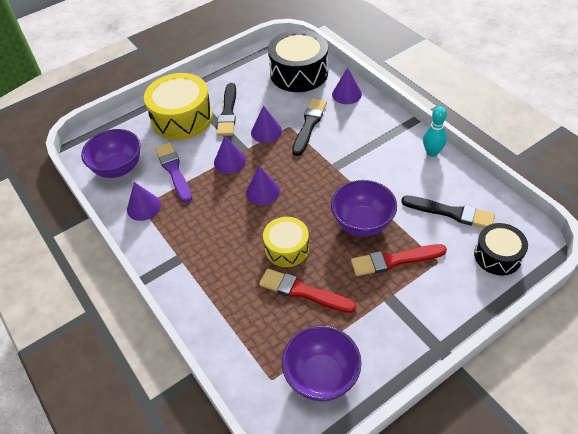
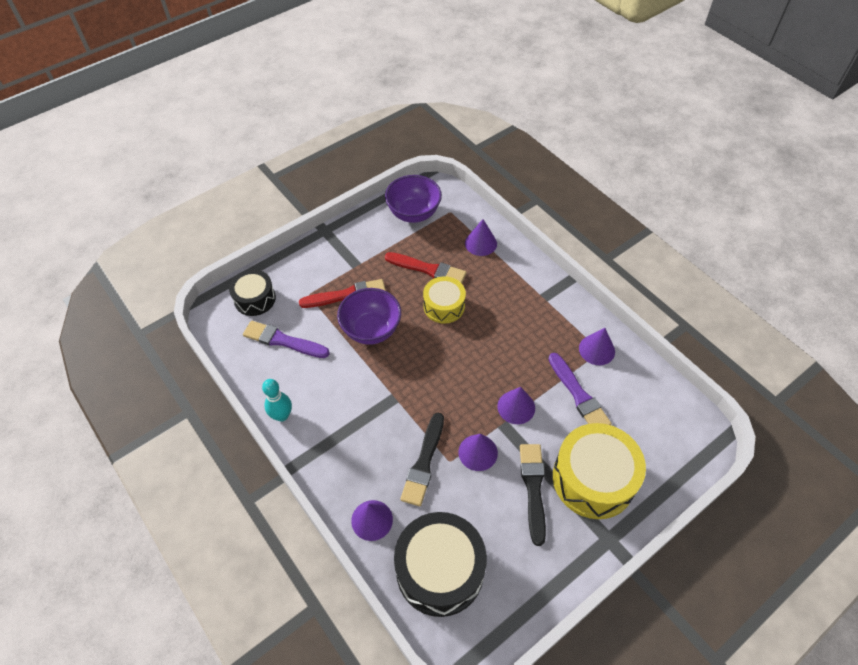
camera: 175 degrees right, 5 degrees up
purple bowl [81,129,141,178] -> none
purple cone [246,166,280,205] -> purple cone moved to [465,219,497,256]
black brush [401,195,495,228] -> purple brush [243,321,330,358]

